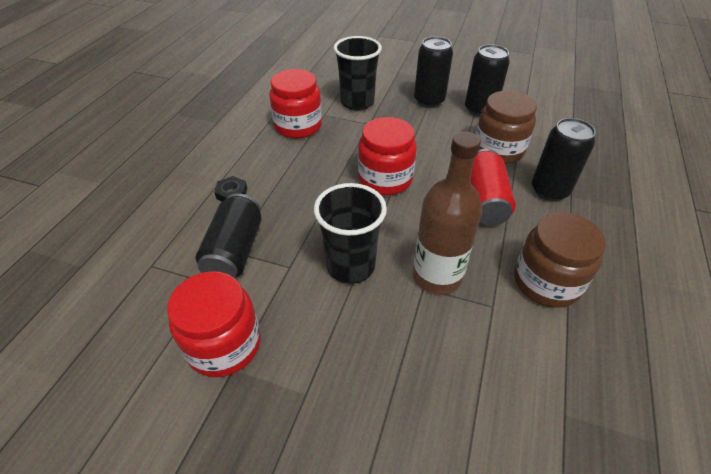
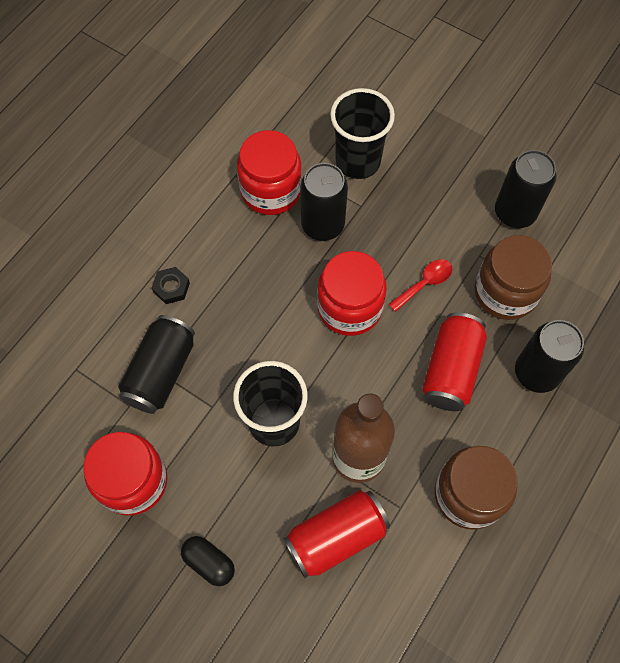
camera: 15 degrees right, 20 degrees up
black can [414,36,453,108] -> black can moved to [300,163,348,241]
none -> black capsule [181,536,235,586]
none -> red can [284,490,390,578]
none -> red spoon [389,259,453,312]

